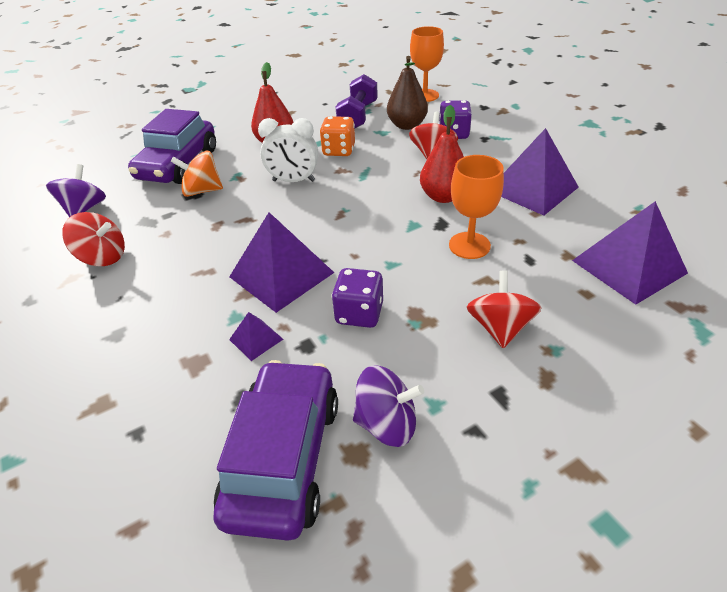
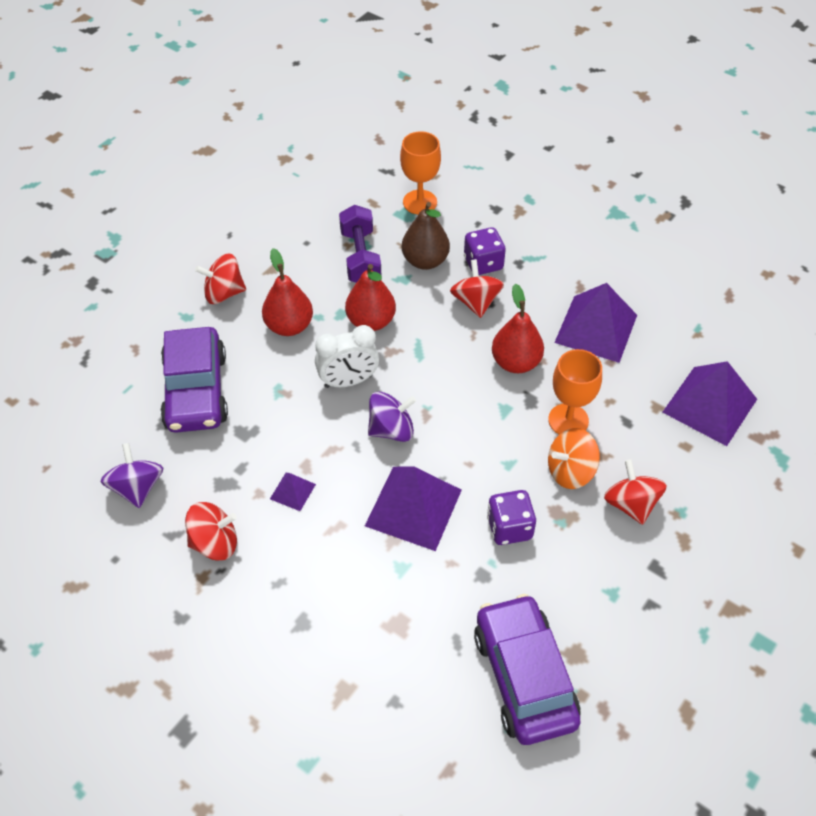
camera: 25 degrees left, 10 degrees up
orange spinning top [170,151,223,197] -> orange spinning top moved to [548,428,600,489]
purple pyramid [229,312,283,361] -> purple pyramid moved to [270,473,316,511]
orange dice [320,116,355,156] -> red pear [345,264,396,331]
purple spinning top [353,366,424,447] -> purple spinning top moved to [368,392,416,442]
none -> red spinning top [195,254,246,304]

